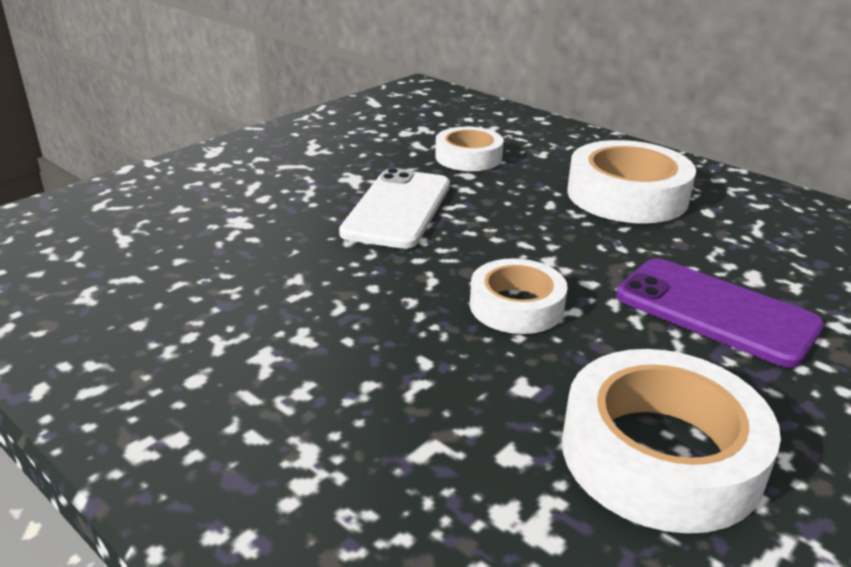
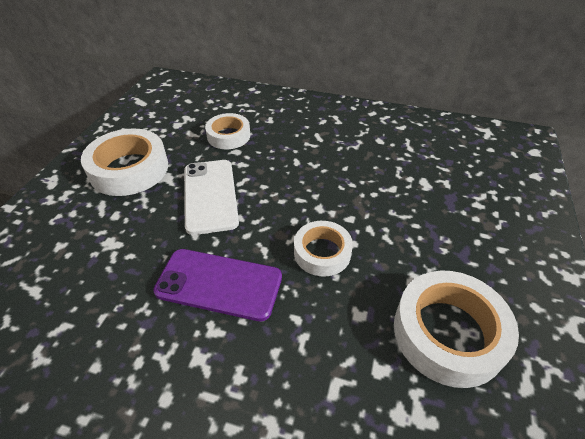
camera: 25 degrees left, 15 degrees up
white tape [567,140,696,223] -> white tape moved to [81,128,168,196]
purple phone [616,258,824,368] -> purple phone moved to [153,249,282,321]

